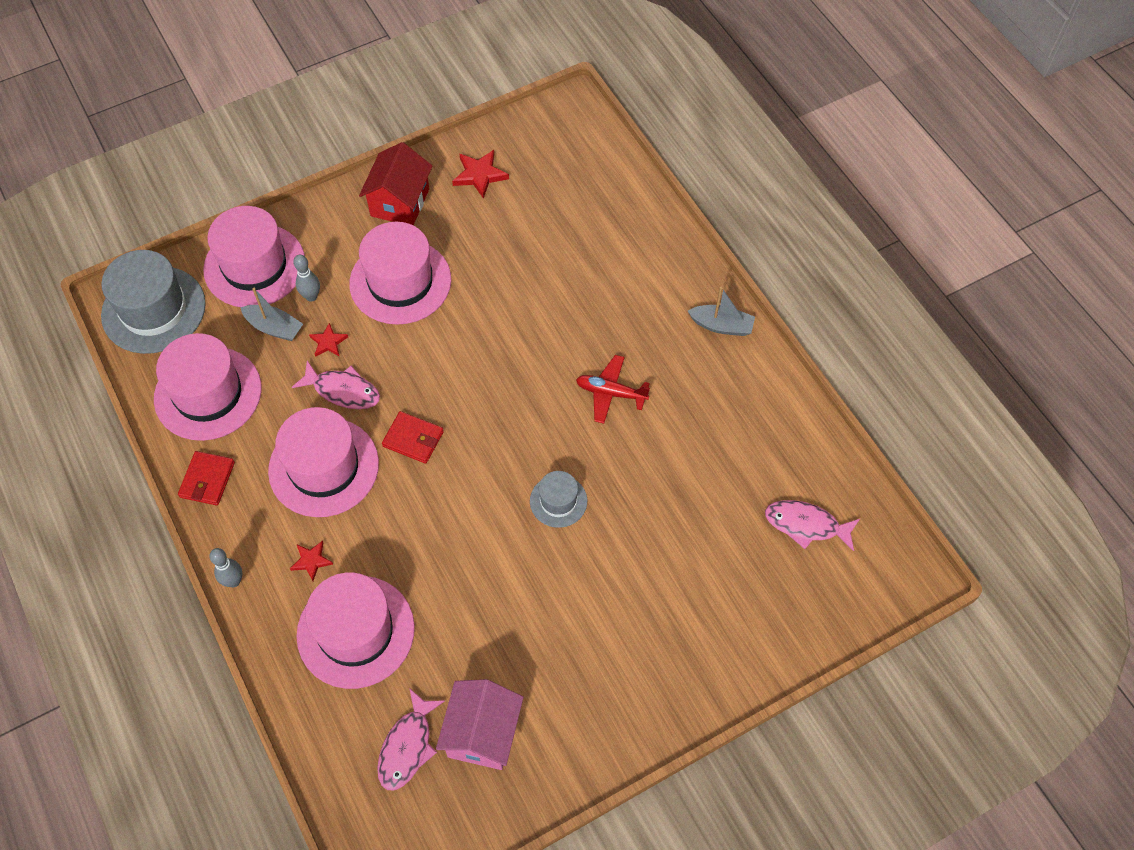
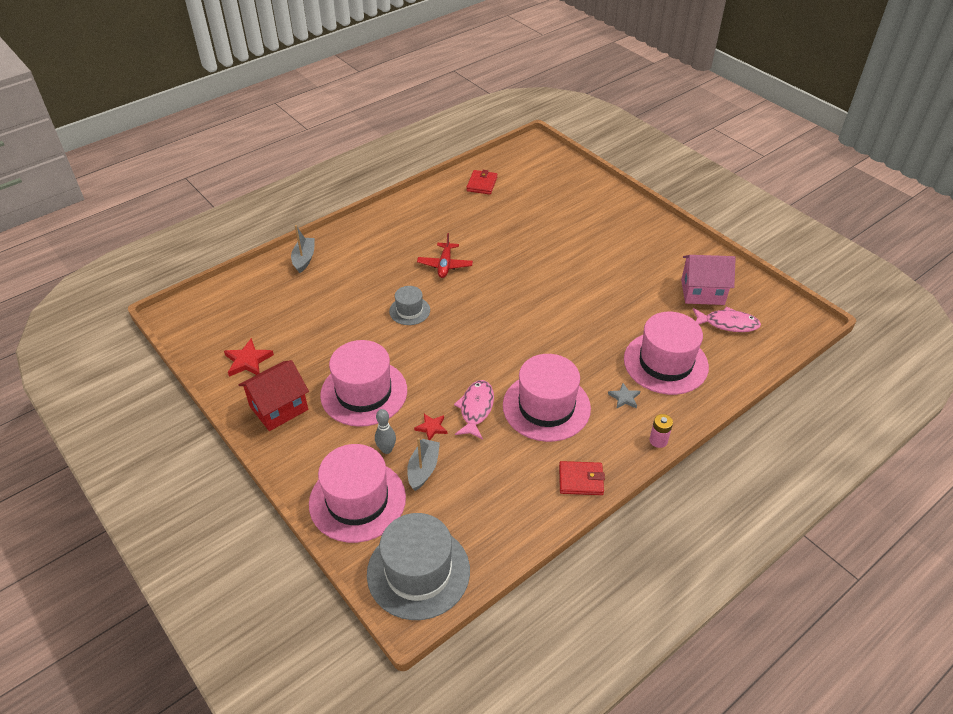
camera: 100 degrees left, 15 degrees down
pink hat [154,333,262,441] -> none
grey bowling pin [209,548,242,587] -> pink battery [649,414,673,448]
red star [290,541,333,581] -> grey star [608,383,640,409]
red house [359,142,433,225] -> red house turned 45 degrees counterclockwise [239,360,309,431]
red wallet [382,411,444,464] -> red wallet moved to [466,170,498,195]
grey hat [530,471,587,528] -> grey hat moved to [389,286,430,325]
grey boat [688,287,755,336] -> grey boat moved to [291,225,315,273]
pink fish [765,500,860,551] -> none

